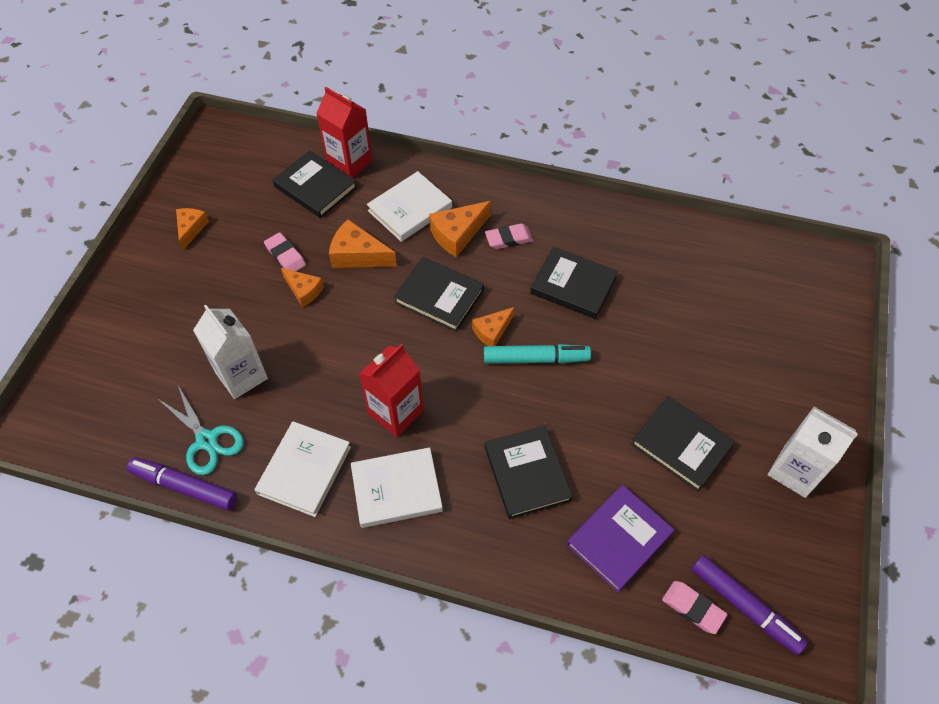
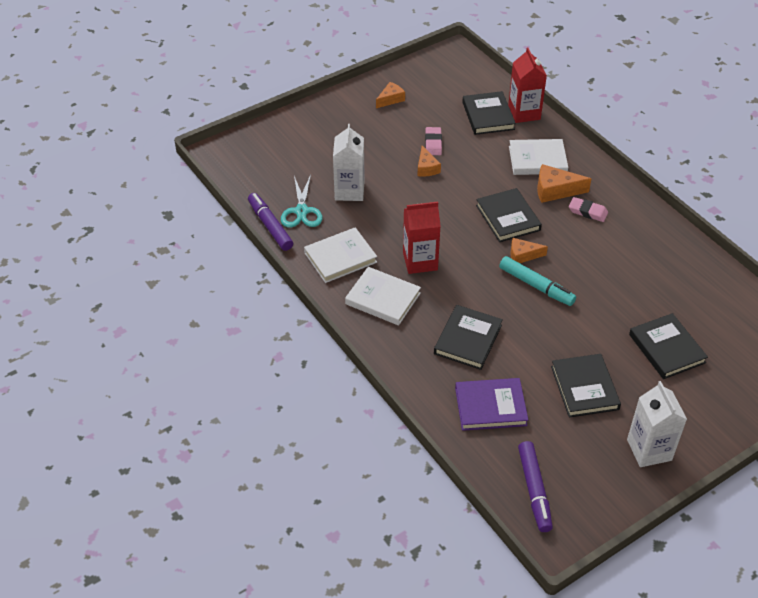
camera: 40 degrees right, 10 degrees down
orange cheese [329,219,397,268] -> none
black book [530,247,618,319] -> black book moved to [629,313,708,379]
pink eraser [662,581,727,634] -> none

